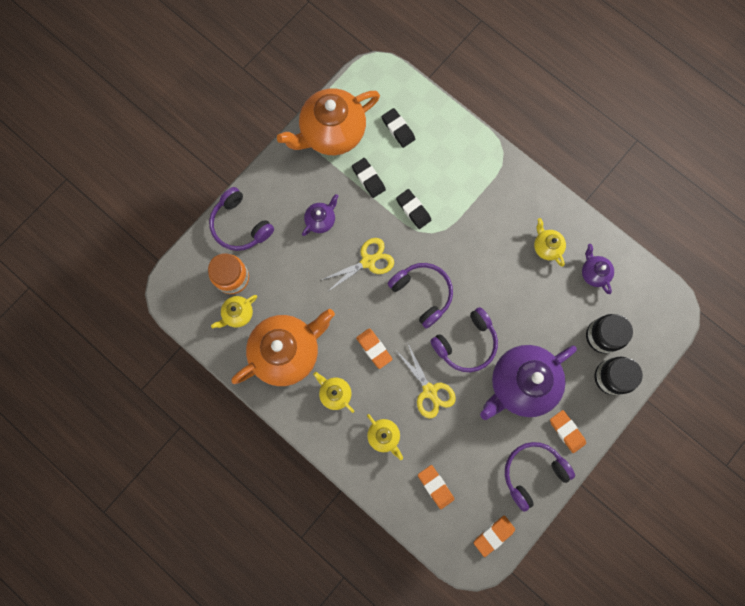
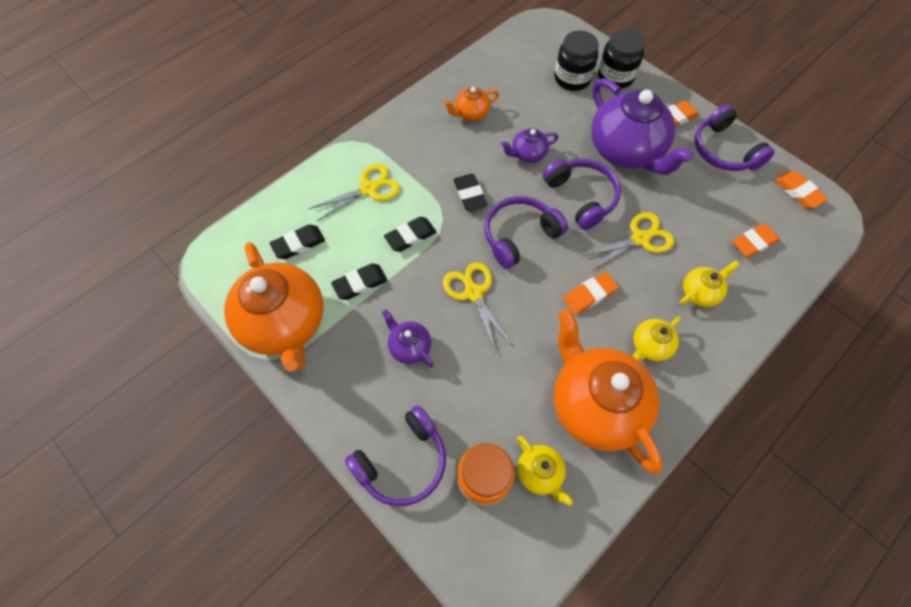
camera: 85 degrees left, 15 degrees down
yellow teapot [534,218,566,267] -> orange teapot [444,87,499,121]
purple teapot [582,244,614,294] -> purple teapot moved to [501,128,558,163]
none -> yellow scissors [309,164,400,221]
none -> black eraser [453,174,488,211]

